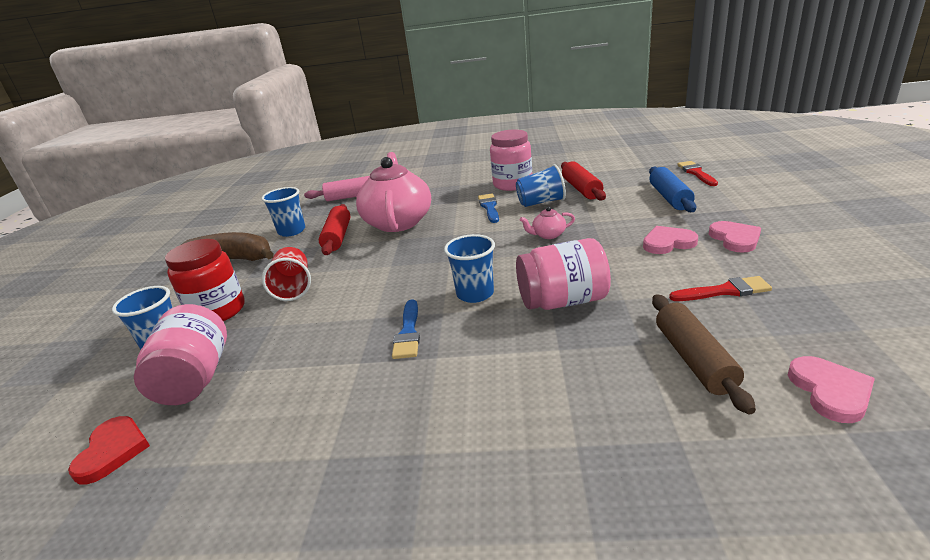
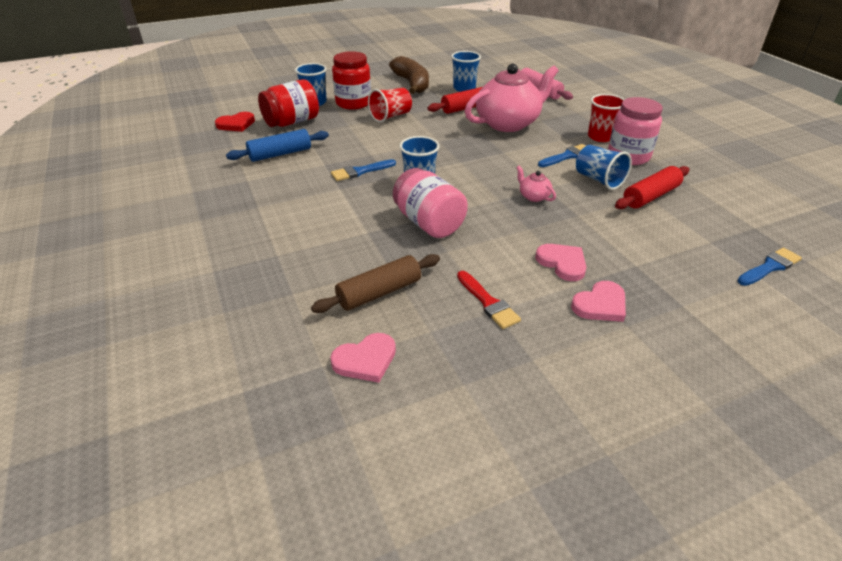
camera: 60 degrees right, 10 degrees up
pink jar [134,304,227,405] -> red jar [258,79,319,127]
blue rolling pin [649,167,696,212] -> blue rolling pin moved to [226,129,329,162]
red brush [677,161,718,186] -> blue brush [737,248,802,286]
none -> red cup [588,94,625,142]

